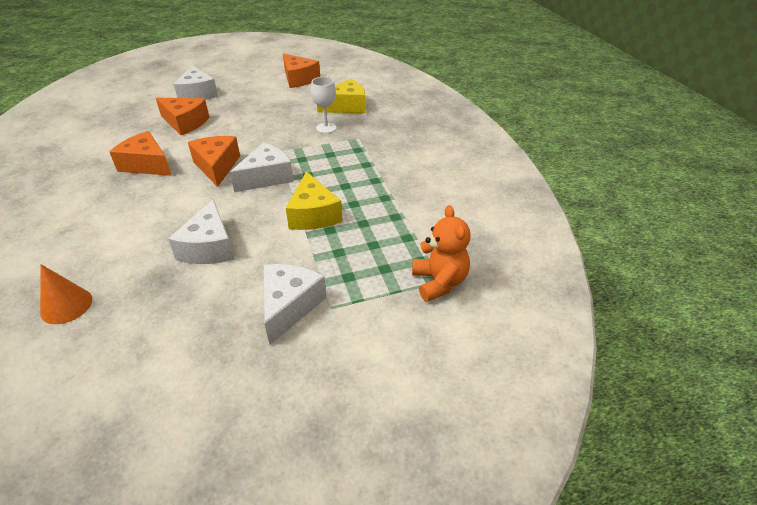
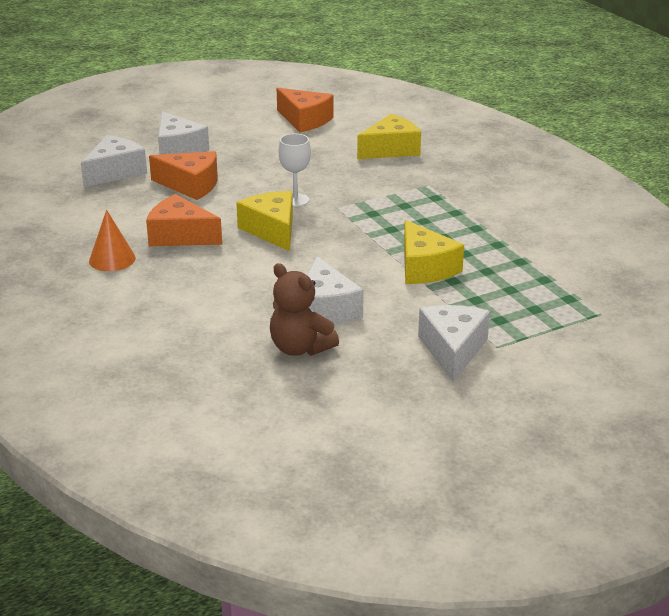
camera: 10 degrees left, 10 degrees down
orange cone [40,264,92,324] -> orange cone moved to [89,210,136,271]
orange cheese [188,136,240,187] -> yellow cheese [236,191,293,251]
white cheese [230,143,294,192] -> white cheese moved to [81,135,147,187]
white goblet [311,77,336,133] -> white goblet moved to [279,134,311,207]
orange teddy bear [412,205,471,302] -> none
none -> brown teddy bear [270,263,339,356]

